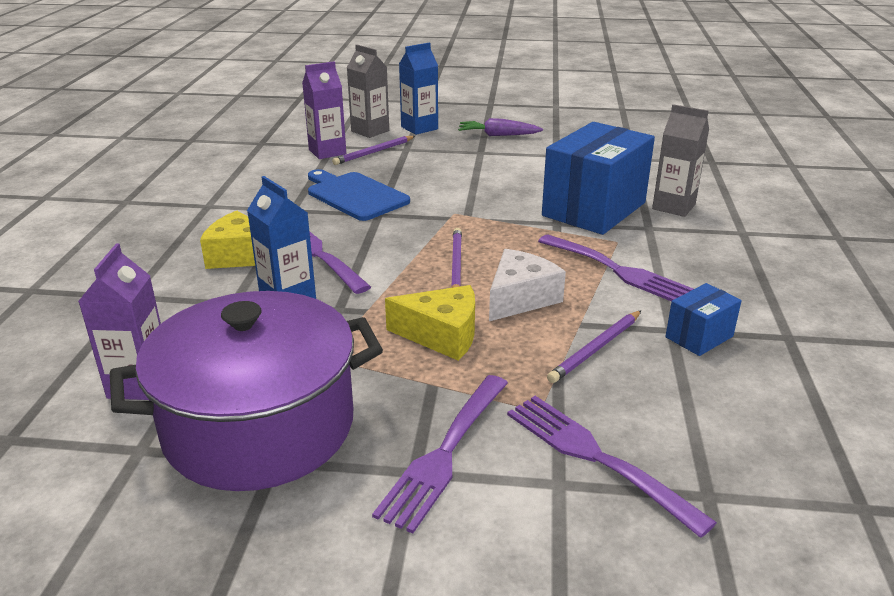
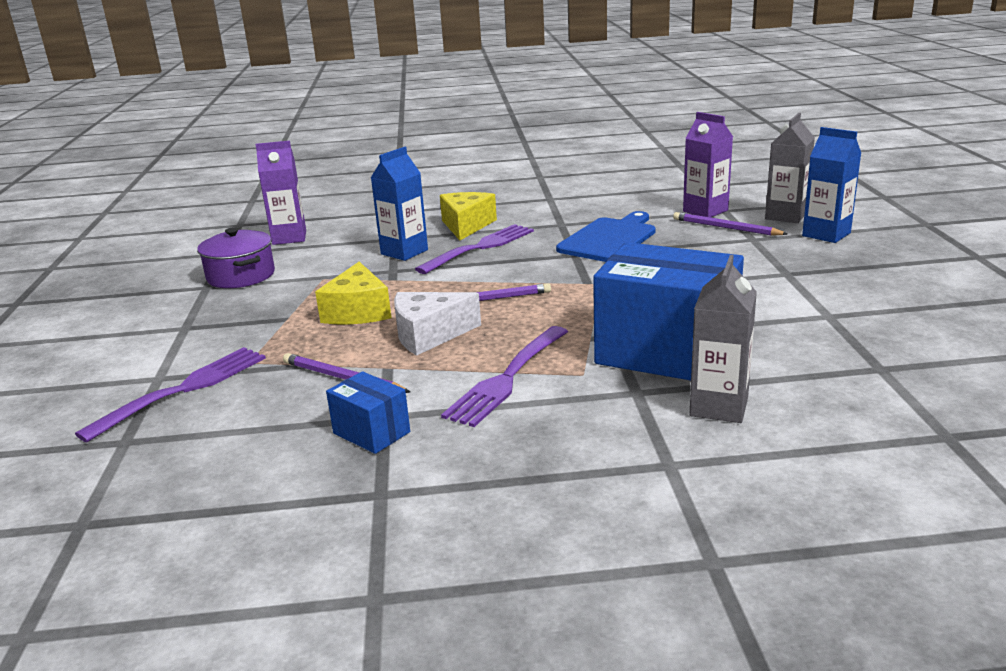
camera: 80 degrees right, 5 degrees down
purple pot [110,291,383,491] -> purple pot [197,228,275,288], size x0.53
purple fork [372,375,508,533] -> none
purple carrot [458,118,543,136] -> none
white cheese [489,249,566,321] -> white cheese turned 135 degrees clockwise [394,292,481,356]

